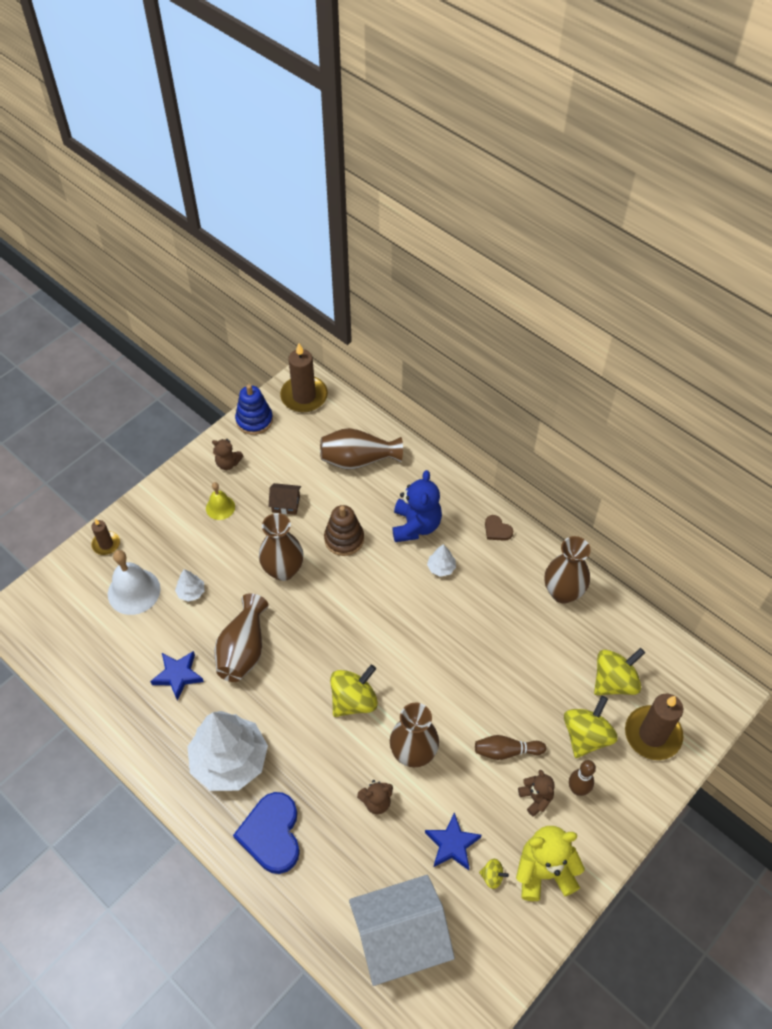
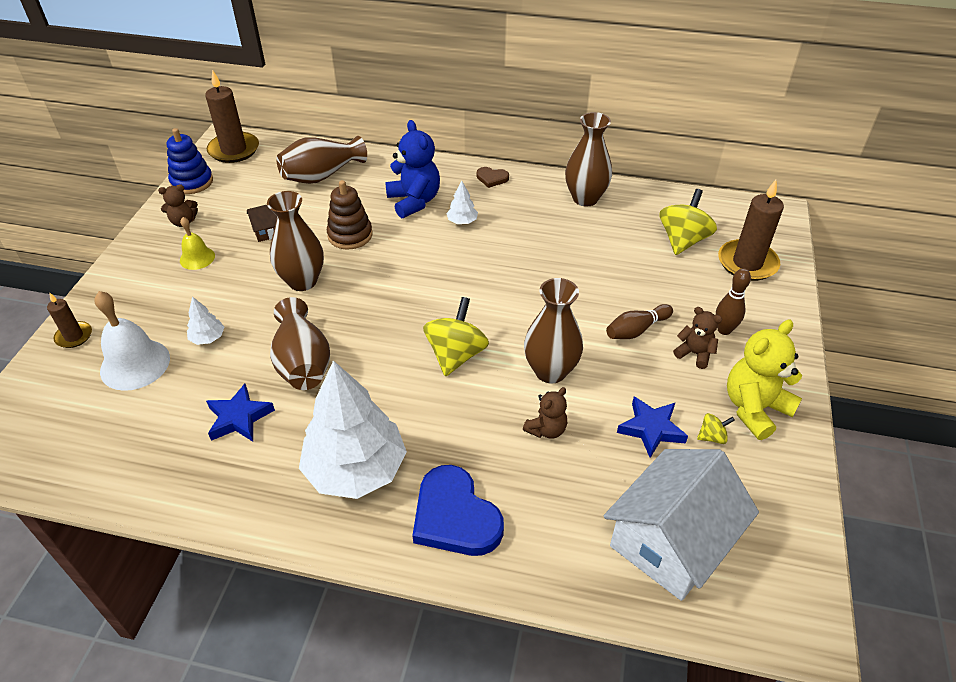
camera: 30 degrees left, 10 degrees down
yellow spinning top [564,696,617,758] -> none

